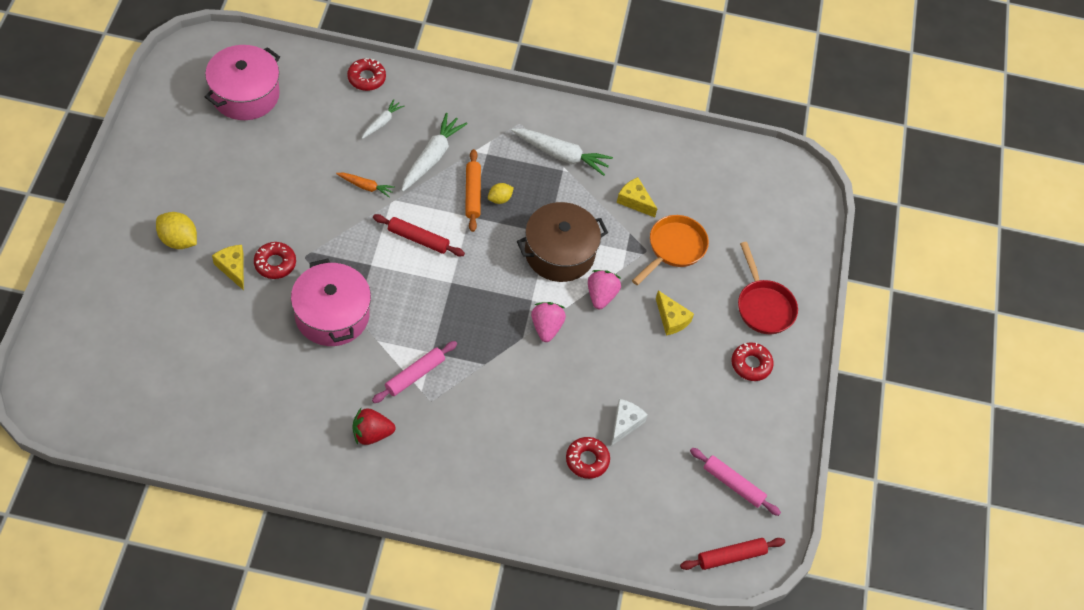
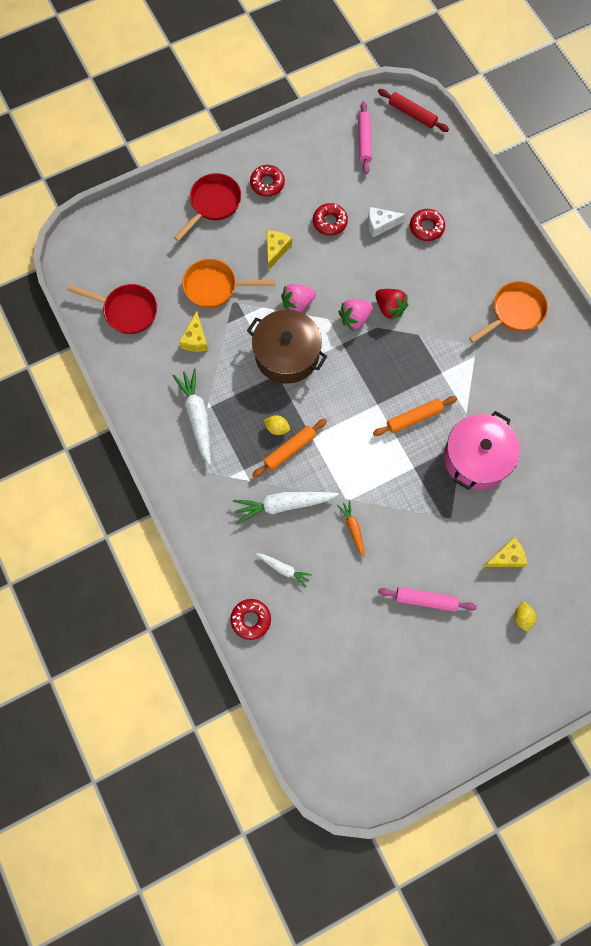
camera: 120 degrees left, 15 degrees up
yellow lemon [156,212,197,249] -> yellow lemon [515,601,536,631], size x0.60
pink pot [205,45,280,120] -> none
yellow cheese [212,245,244,290] -> yellow cheese turned 135 degrees counterclockwise [483,537,527,567]
red donut [254,242,296,279] -> red donut moved to [313,203,348,236]
red strawberry [353,408,395,445] -> red strawberry moved to [375,289,408,320]
white carrot [362,99,404,139] -> white carrot turned 150 degrees counterclockwise [256,553,312,587]
pink rolling pin [372,341,457,403] -> pink rolling pin moved to [378,587,477,612]
red rolling pin [373,214,465,256] -> none
none -> red pan [67,284,157,334]
none -> orange rolling pin [373,396,457,436]
none -> orange pan [469,281,548,343]

